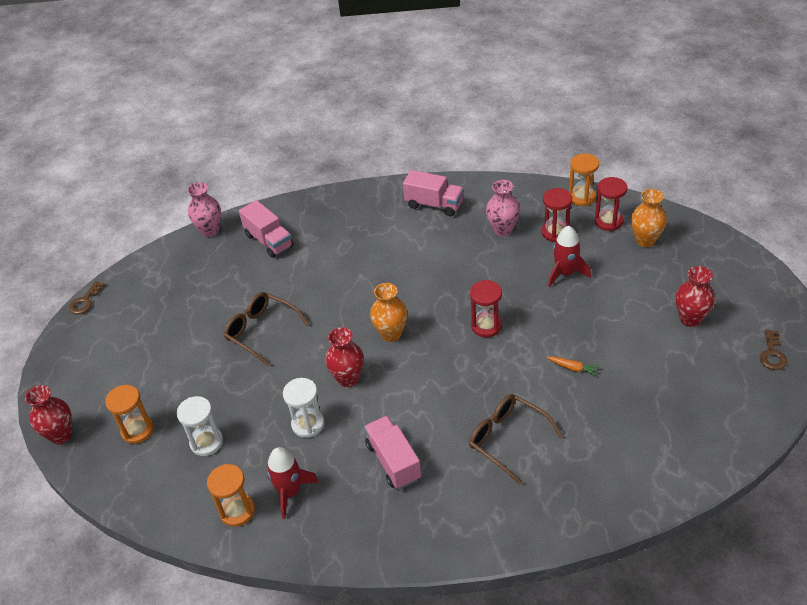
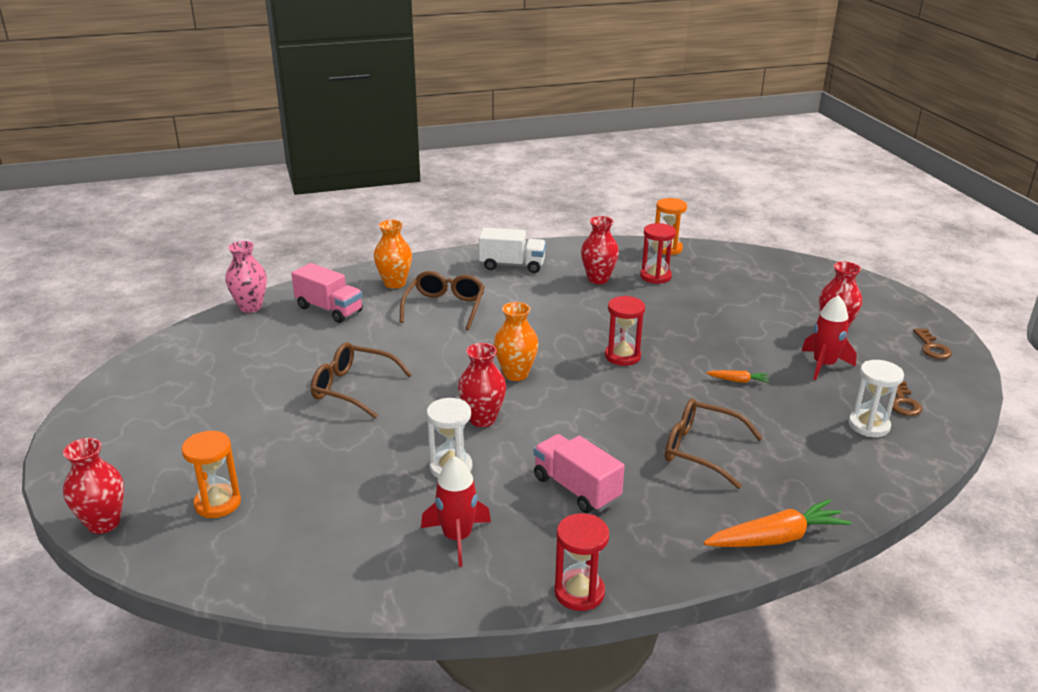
camera: 20 degrees left, 15 degrees down
brown key [69,281,105,314] -> brown key moved to [892,381,922,416]
white hourglass [177,396,223,456] -> white hourglass moved to [848,360,904,437]
orange hourglass [207,464,255,527] -> none
pink truck [403,170,464,216] -> white truck [479,228,546,273]
pink vase [486,180,520,237] -> red vase [581,216,619,284]
red rocket [548,226,591,287] -> red rocket moved to [802,295,857,380]
red hourglass [595,177,627,231] -> red hourglass moved to [555,513,609,611]
orange vase [631,189,667,247] -> orange vase moved to [374,220,412,289]
none -> brown glasses [400,271,485,330]
none -> orange carrot [703,499,852,547]

